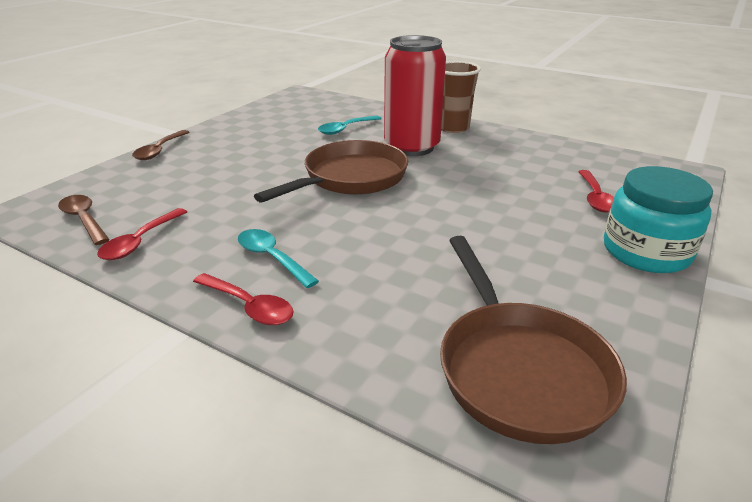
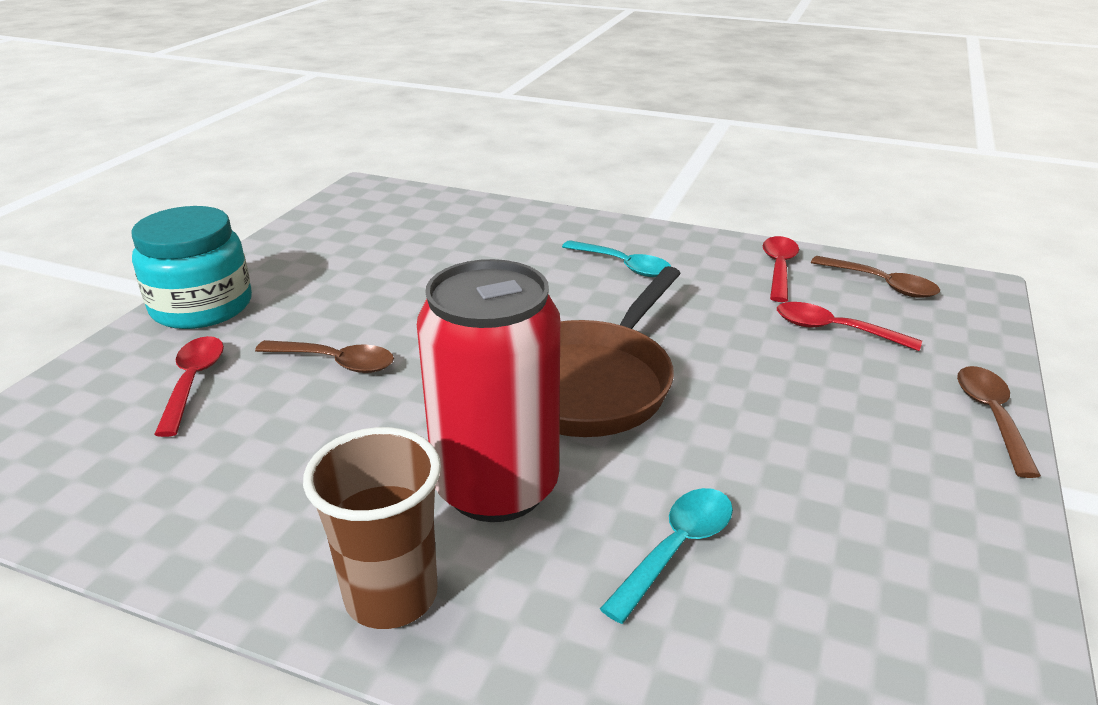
camera: 170 degrees right, 0 degrees up
red spoon [193,273,294,325] -> red spoon moved to [777,302,922,351]
brown pan [440,236,627,444] -> none
none -> brown spoon [255,340,394,373]

